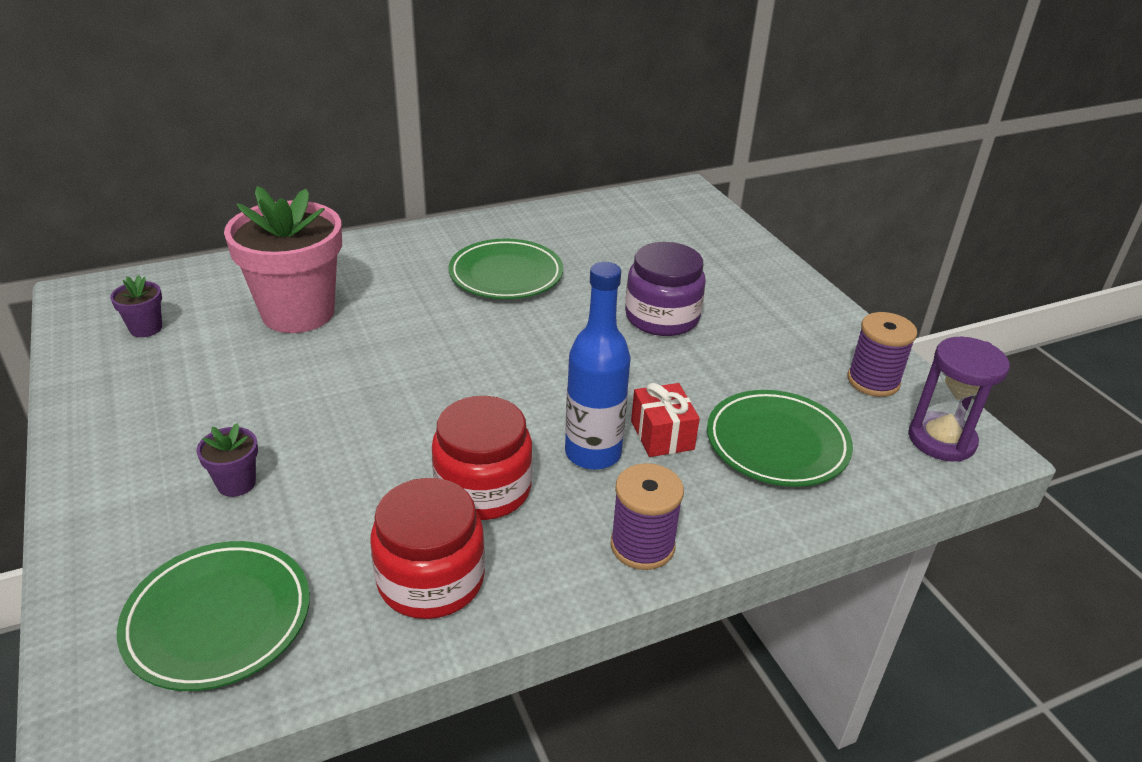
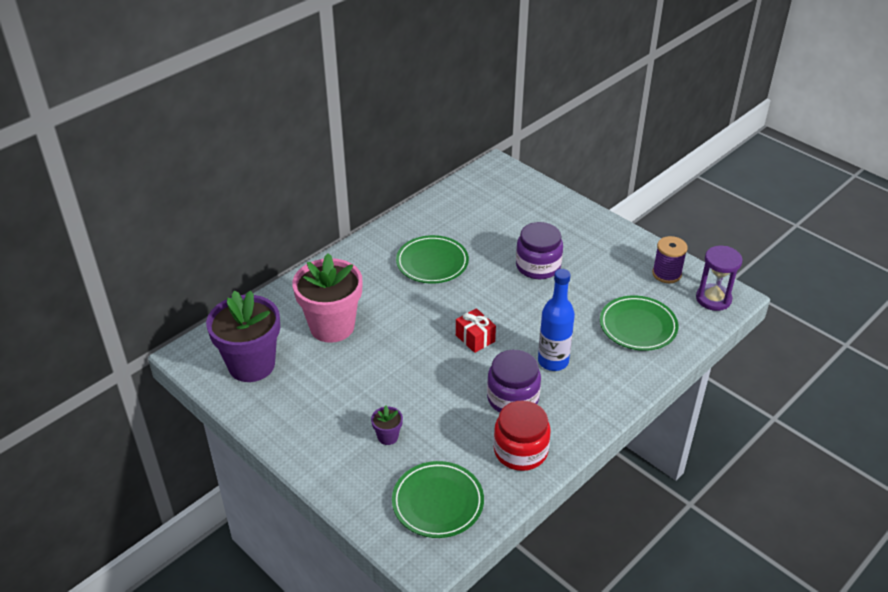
camera: 20 degrees left, 5 degrees up
purple flower pot [110,275,162,337] -> purple flower pot [206,290,280,382], size x2.41
red jar [432,396,532,520] -> purple jar [487,350,541,413]
purple spool [610,463,684,570] -> none
red gift [631,383,700,457] -> red gift moved to [456,308,496,353]

